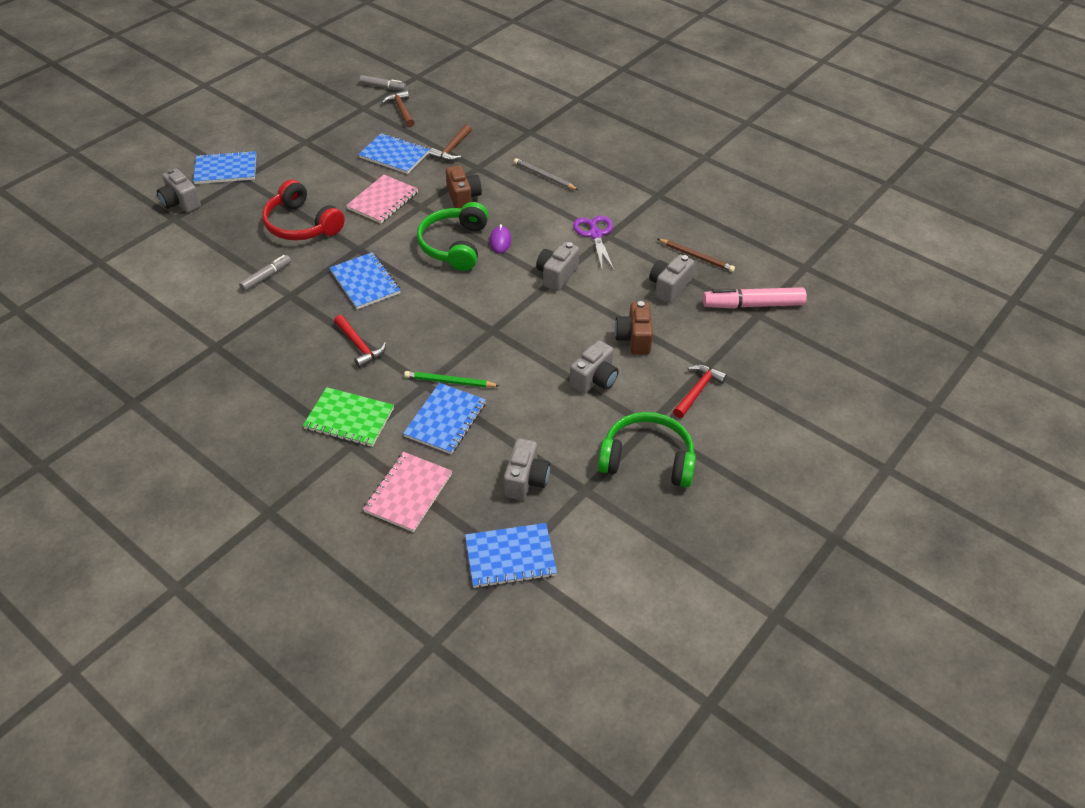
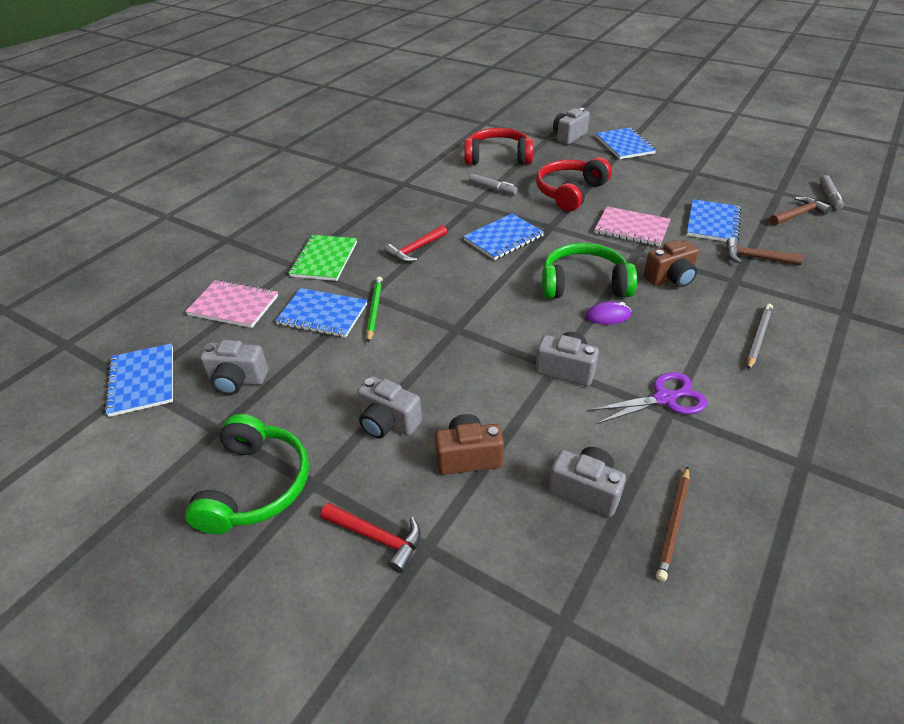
camera: 85 degrees right, 5 degrees down
pink marker [703,287,807,308] -> none
none -> red headphones [464,128,533,165]

